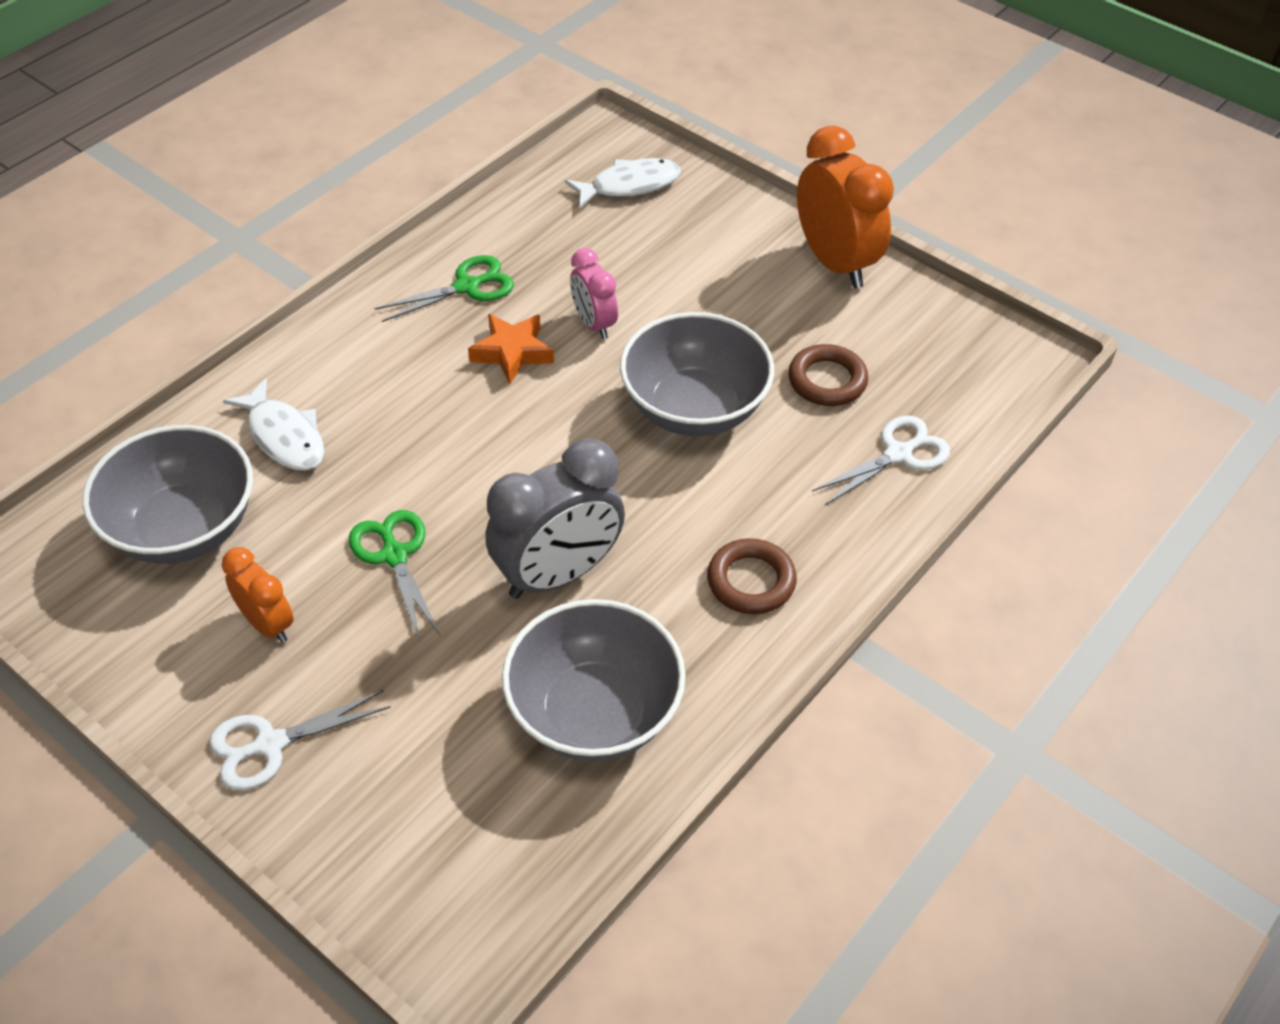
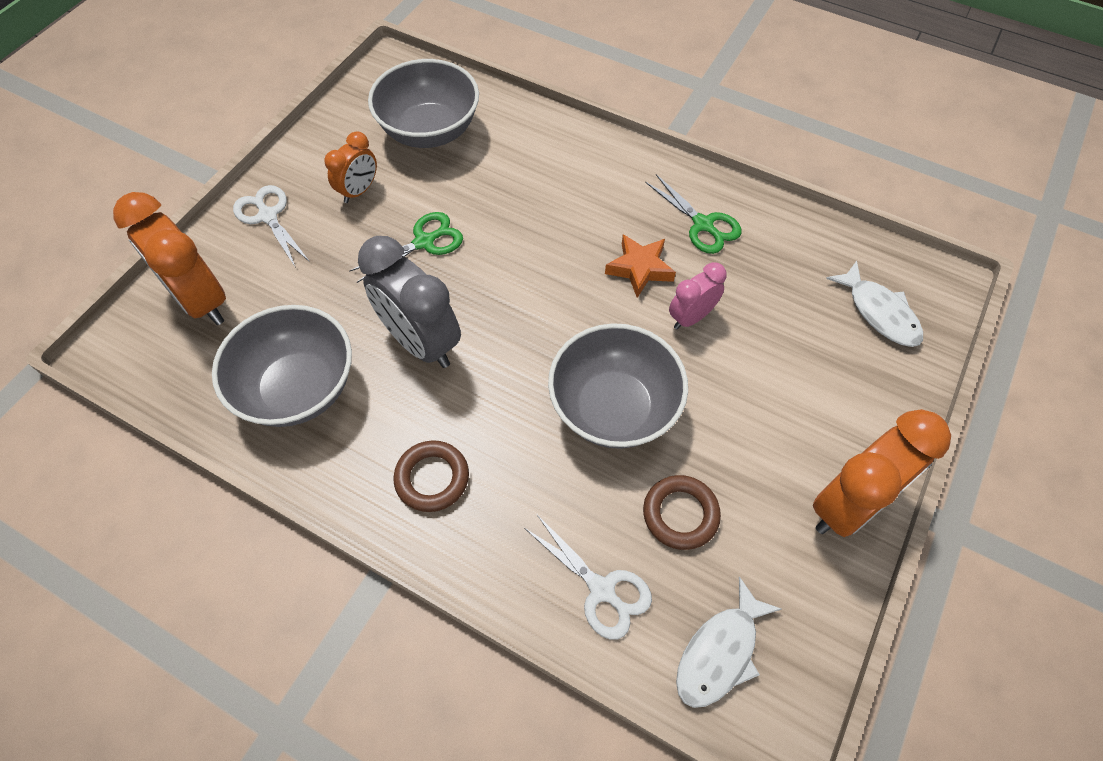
camera: 80 degrees right, 10 degrees up
white fish [223,378,324,471] -> white fish moved to [676,577,782,708]
none -> orange clock [113,192,226,325]

